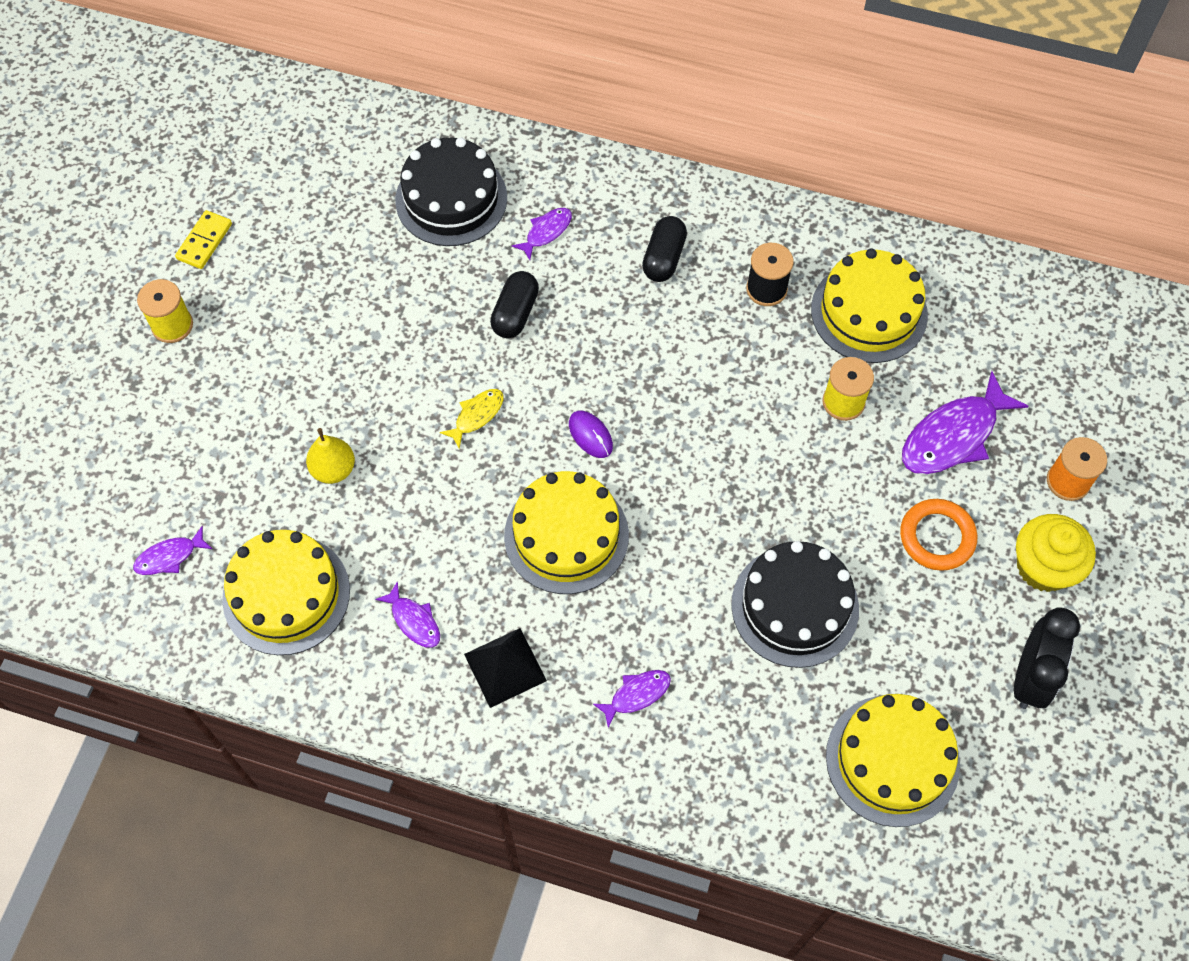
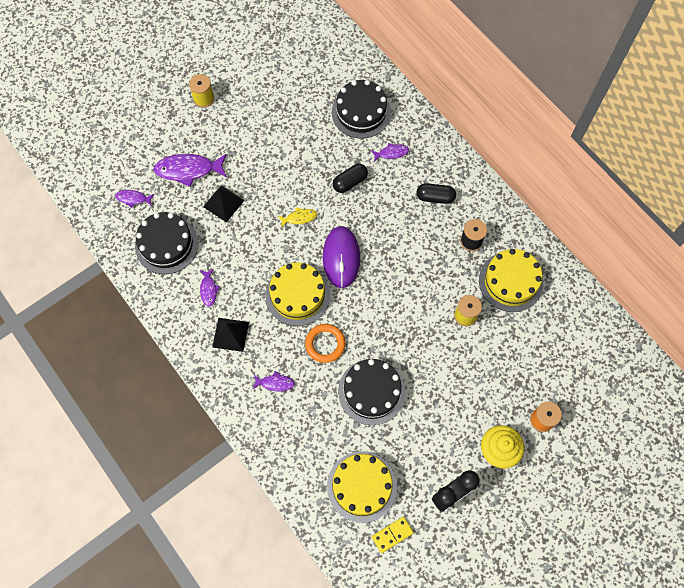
camera: 35 degrees right, 5 degrees up
yellow domino [175,210,232,269] -> yellow domino moved to [372,517,414,553]
yellow cake [222,530,350,655] -> black cake [135,212,198,274]
yellow pear [306,428,355,484] -> black pyramid [203,185,245,223]
purple mouse [569,411,613,458] -> purple mouse [323,226,360,288], size x2.12
black capsule [642,216,687,282] -> black capsule turned 45 degrees clockwise [417,183,456,204]
orange ring [900,499,977,571] -> orange ring moved to [305,324,346,363]
purple fish [902,371,1028,474] -> purple fish moved to [153,154,227,187]

